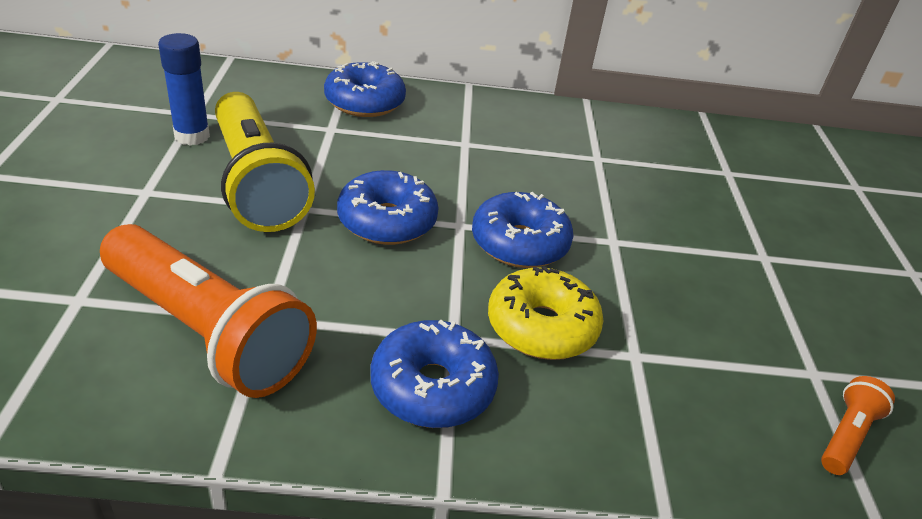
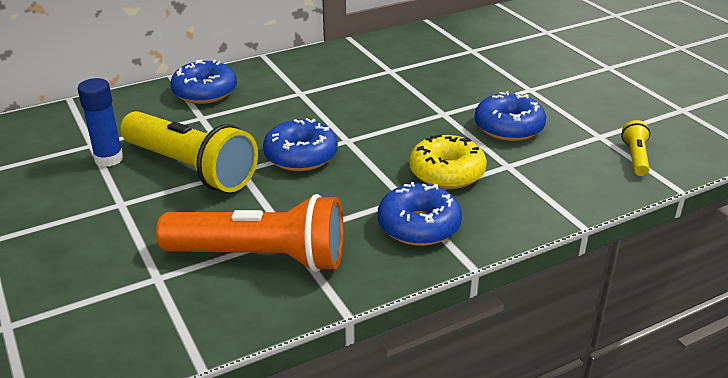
camera: 25 degrees left, 5 degrees down
blue donut [472,192,574,268] -> blue donut moved to [474,91,546,141]
orange flashlight [821,376,895,475] -> yellow flashlight [621,120,650,176]

